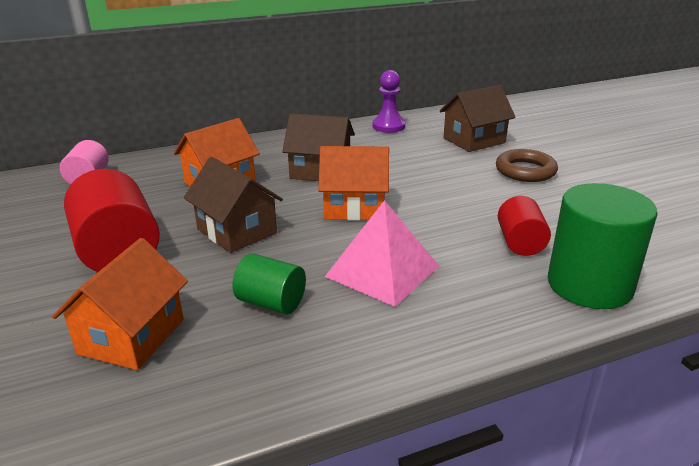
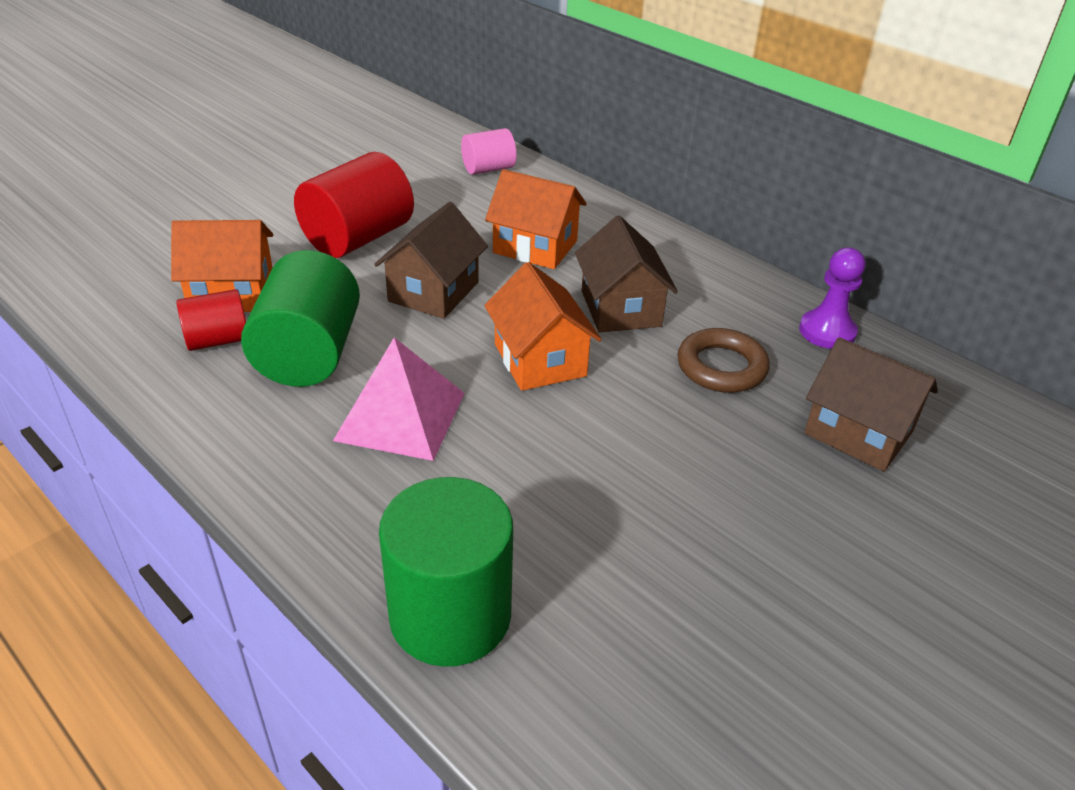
camera: 65 degrees right, 10 degrees up
green cylinder [233,253,306,315] -> green cylinder [241,250,360,387], size x1.76
brown ring [496,149,558,182] -> brown ring moved to [677,328,770,393]
red cylinder [498,196,551,256] -> red cylinder moved to [176,289,246,351]

